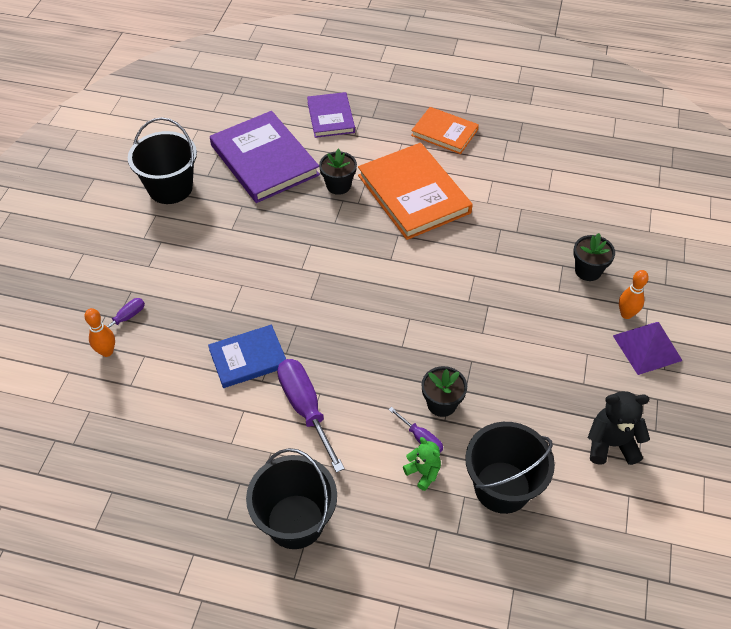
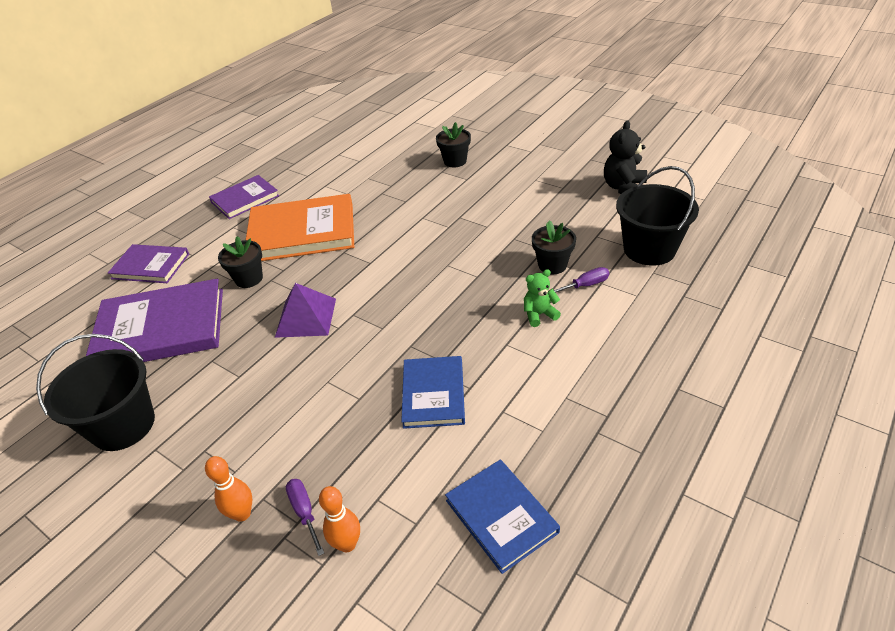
camera: 65 degrees left, 10 degrees down
black bucket [246,448,337,549] -> none
purple screwdriver [277,359,345,473] -> none
green teddy bear [403,437,441,491] -> green teddy bear moved to [524,269,561,327]
orange book [411,107,479,154] -> purple book [209,175,279,219]
purple pyramid [613,322,683,375] -> purple pyramid moved to [275,283,336,338]
orange bowling pin [619,270,649,319] -> orange bowling pin moved to [205,456,252,522]
none -> blue book [445,460,560,574]

